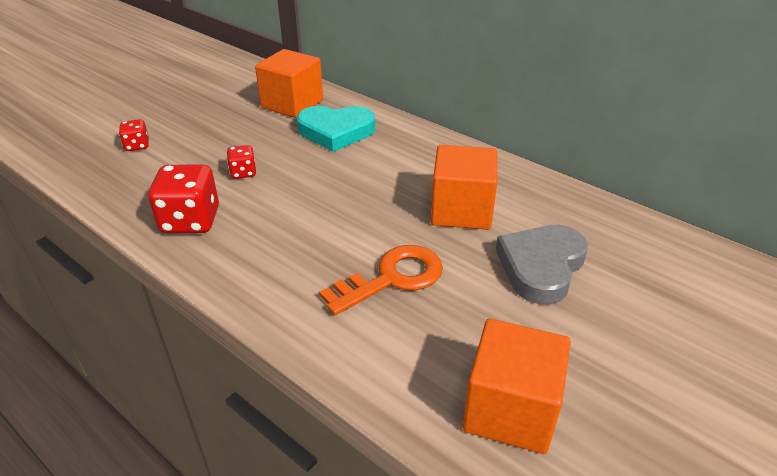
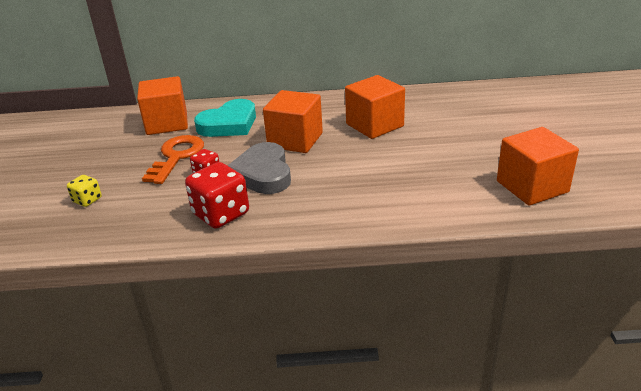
camera: 40 degrees left, 5 degrees down
red dice [119,119,149,151] -> yellow dice [67,175,102,207]
orange key [319,245,443,315] -> orange key moved to [142,135,204,184]
grey heart [496,225,588,305] -> grey heart moved to [227,142,291,194]
none -> orange cube [263,90,323,153]

